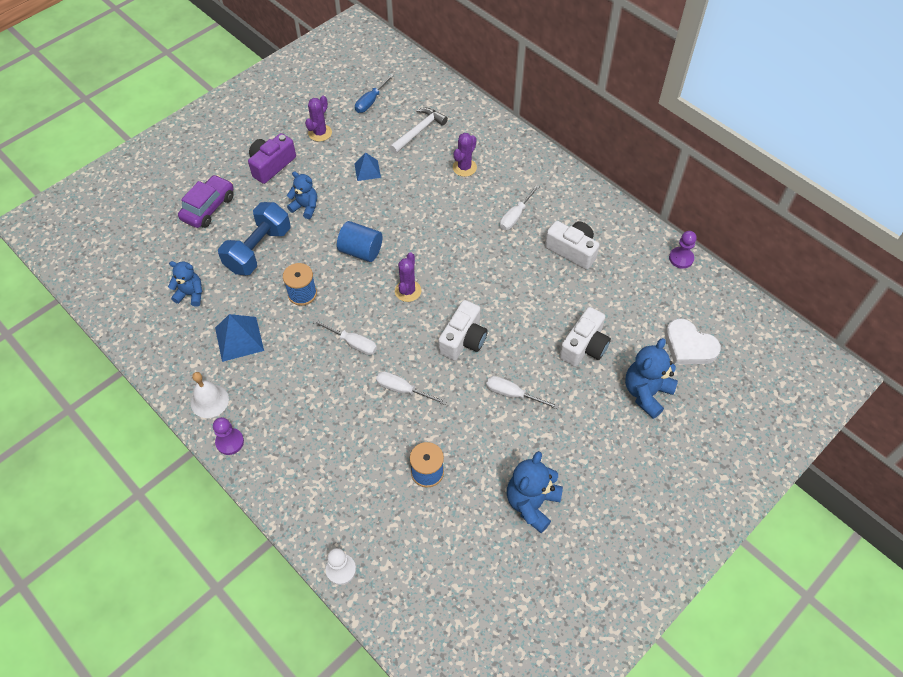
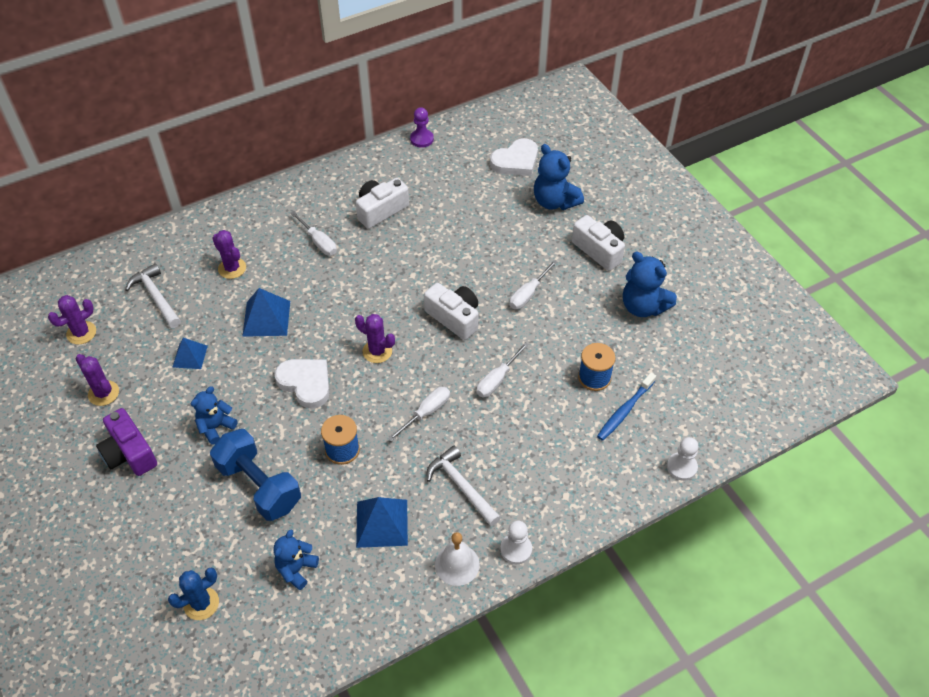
camera: 75 degrees left, 5 degrees down
purple car [178,175,234,228] -> none
purple pawn [213,417,244,455] -> white pawn [500,521,532,564]
blue cylinder [337,221,382,262] -> white heart [274,359,330,409]
blue screwdriver [355,74,394,113] -> purple cactus [48,295,96,344]
white camera [559,307,611,367] -> white camera moved to [572,215,625,271]
none -> blue cactus [168,567,219,620]
none -> blue pyramid [242,288,290,337]
none -> white hammer [427,446,501,526]
none -> blue toothbrush [597,373,656,441]

